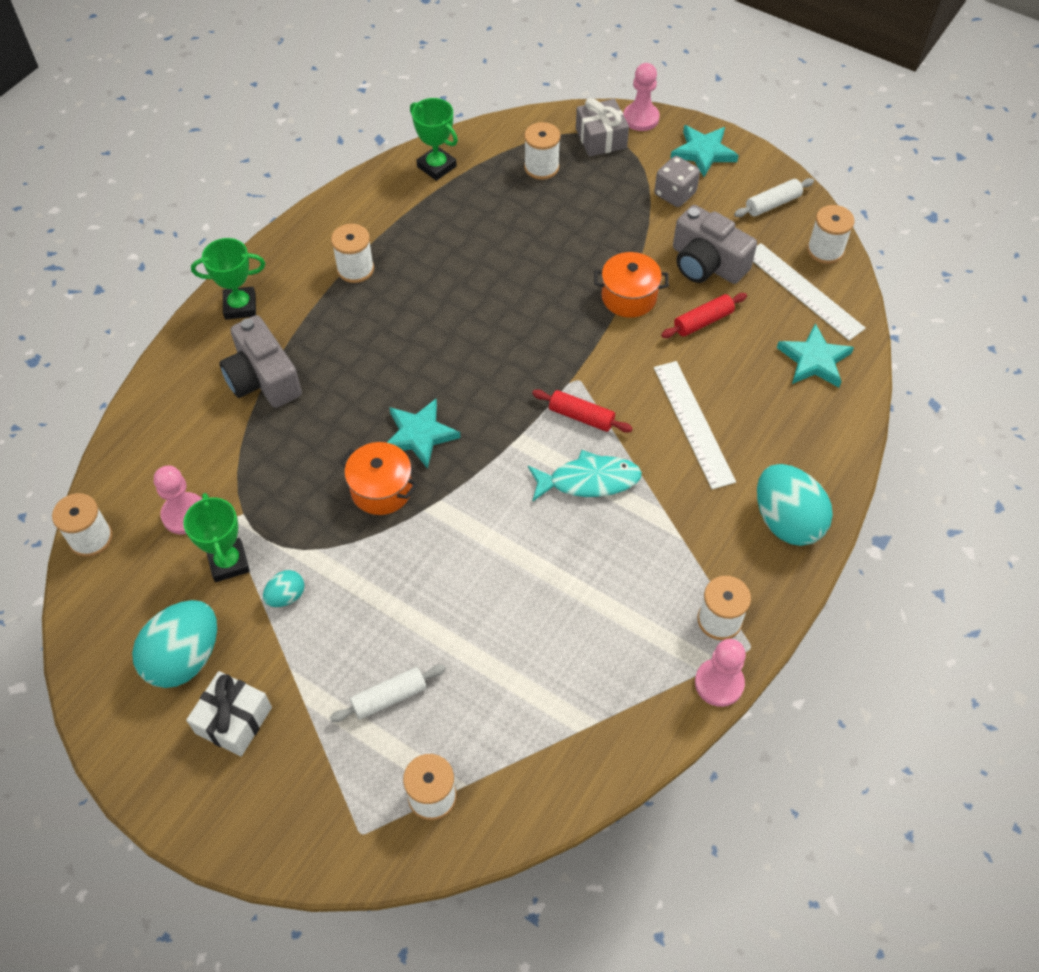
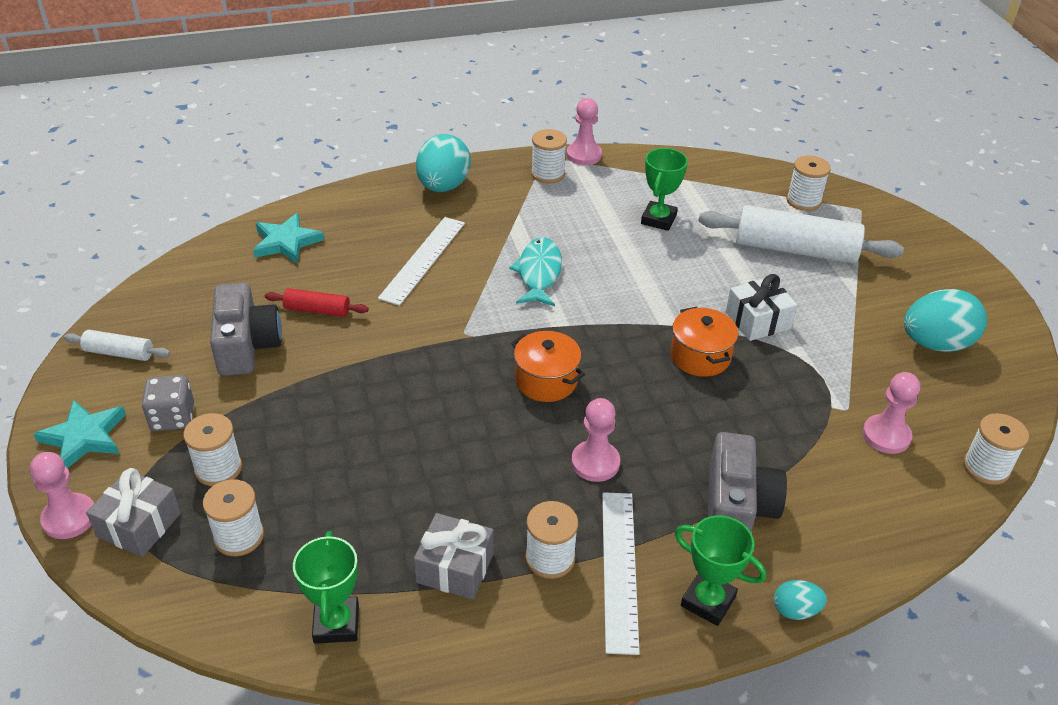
camera: 140 degrees left, 15 degrees down
green trophy [183,493,250,582] -> green trophy moved to [641,148,688,231]
white gift [186,671,272,756] -> white gift moved to [726,274,797,341]
turquoise egg [263,570,305,607] -> turquoise egg moved to [774,580,827,620]
white rolling pin [330,665,446,722] -> white rolling pin [698,205,904,264], size x2.04
turquoise star [387,399,461,469] -> none
turquoise fish [528,450,642,502] -> turquoise fish turned 60 degrees clockwise [509,237,562,306]
red rolling pin [532,389,633,433] -> none
orange pot [594,252,669,318] -> orange pot moved to [511,331,585,402]
white ruler [753,243,866,341] -> white ruler moved to [602,492,640,655]
white spool [807,205,855,264] -> white spool moved to [183,413,242,486]
none -> grey gift [414,513,494,600]
none -> pink pawn [571,398,620,482]

